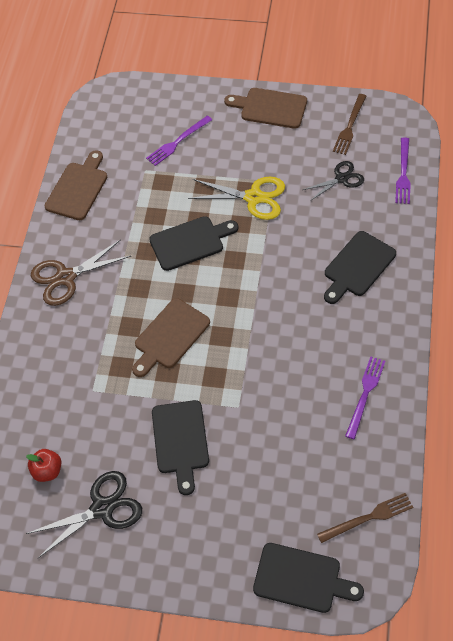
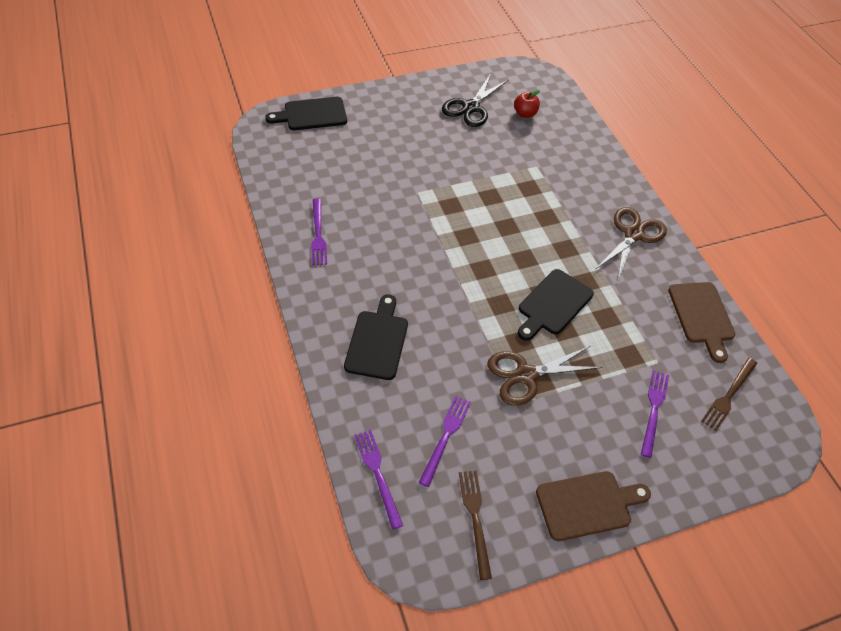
camera: 145 degrees right, 5 degrees down
brown cutting board [132,298,210,377] -> none
black cutting board [152,400,209,495] -> none
yellow scissors [188,177,285,220] -> brown scissors [487,346,602,406]
black scissors [303,161,364,201] -> purple fork [419,396,471,487]
brown fork [317,493,413,543] -> brown fork moved to [701,358,757,431]

